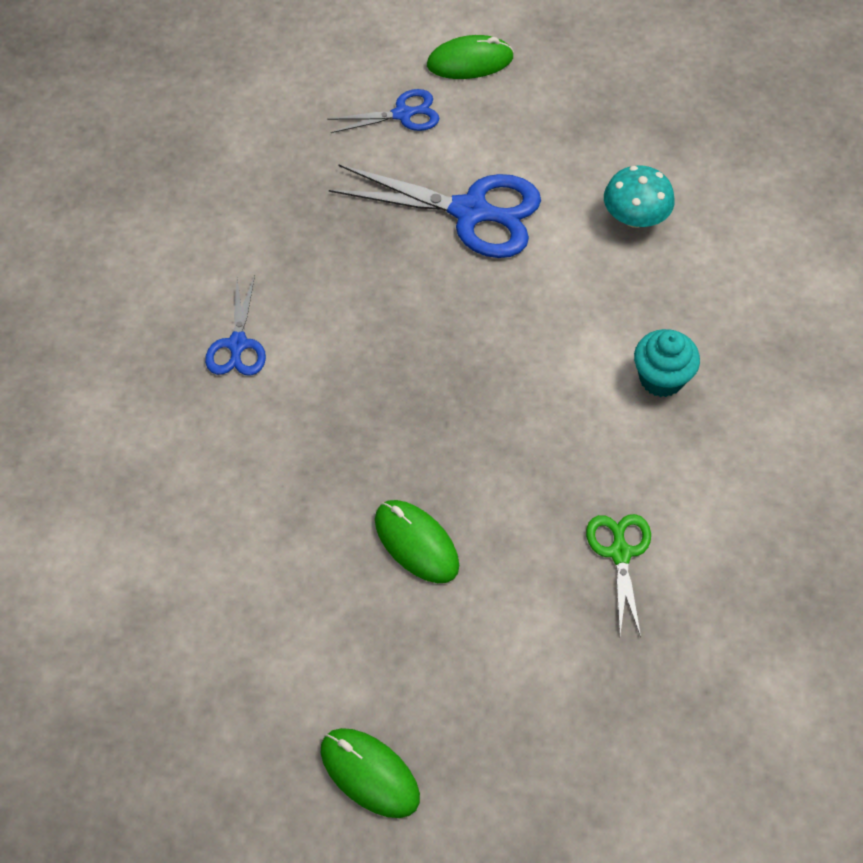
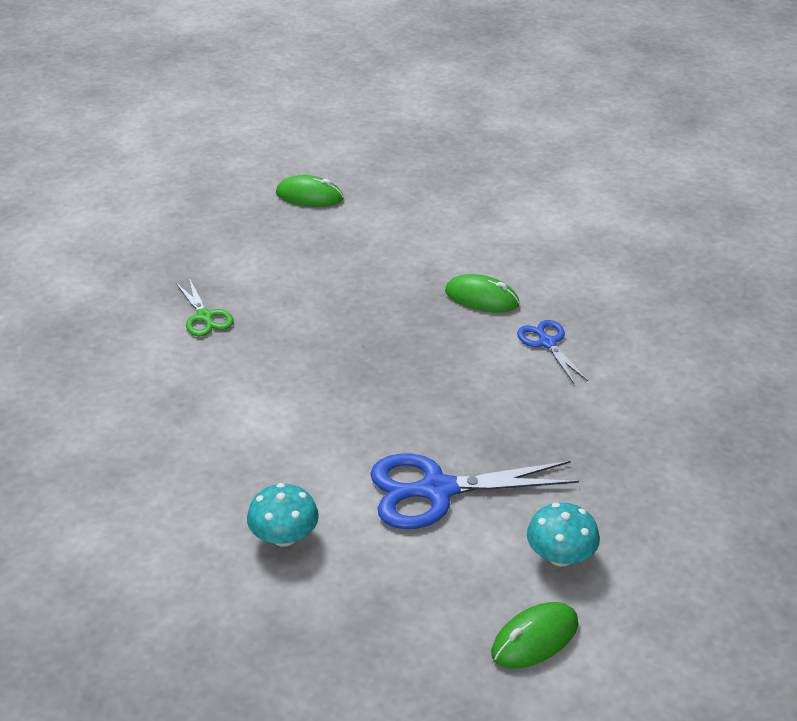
camera: 155 degrees right, 20 degrees down
blue scissors [327,89,439,133] -> turquoise mushroom [527,502,600,566]
green mouse [375,500,459,583] -> green mouse moved to [445,274,519,312]
turquoise cupcake [634,329,700,397] -> none

